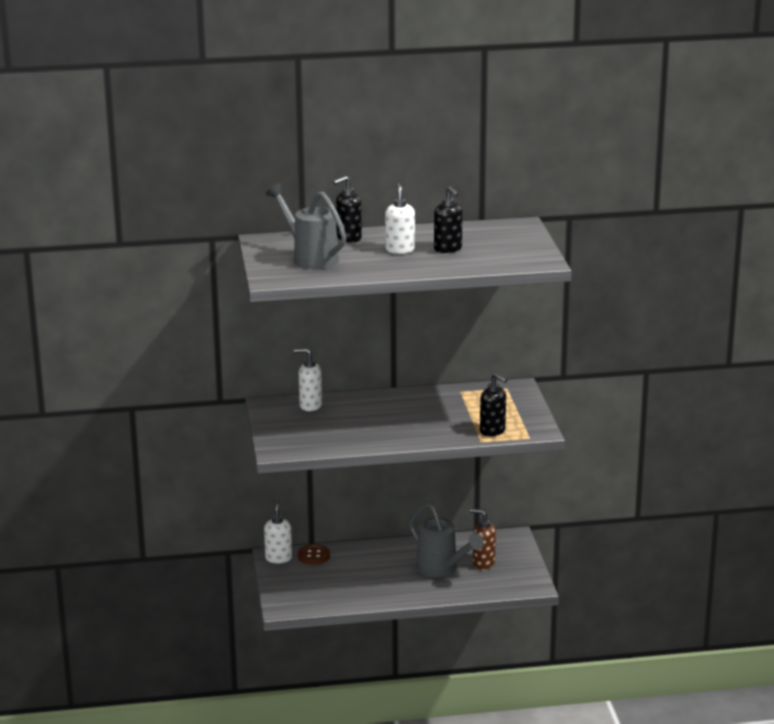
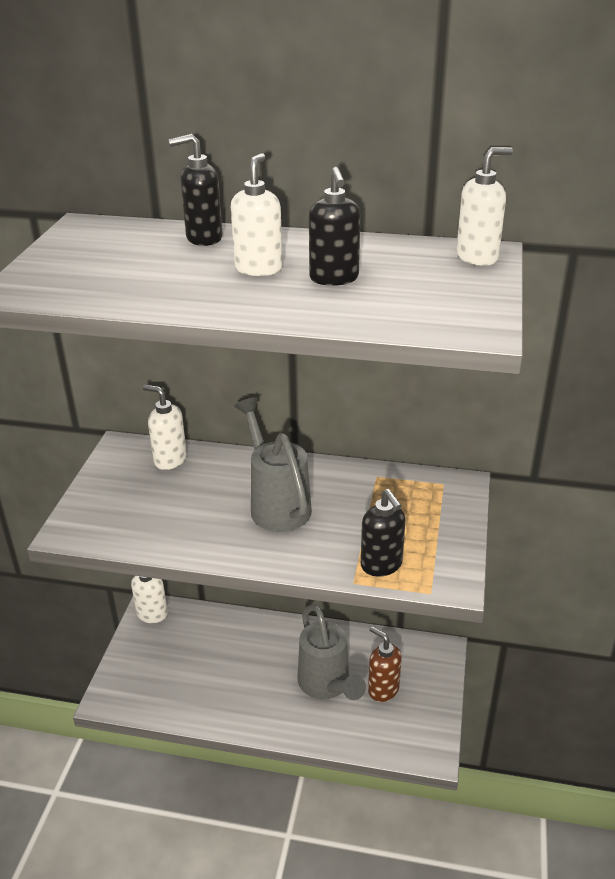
camera: 20 degrees right, 10 degrees up
grey watering can [266,184,347,269] -> grey watering can moved to [234,397,312,532]
brown button [298,544,330,565] -> none
none -> white soap dispenser [456,147,513,266]

